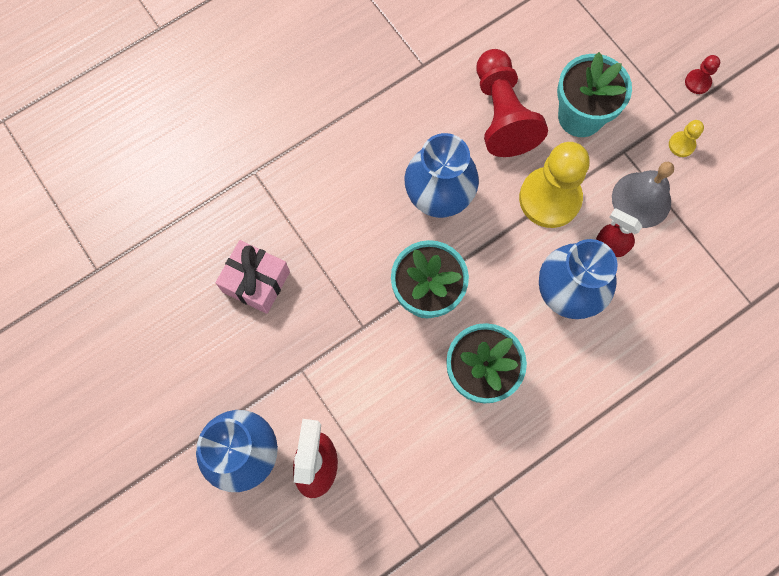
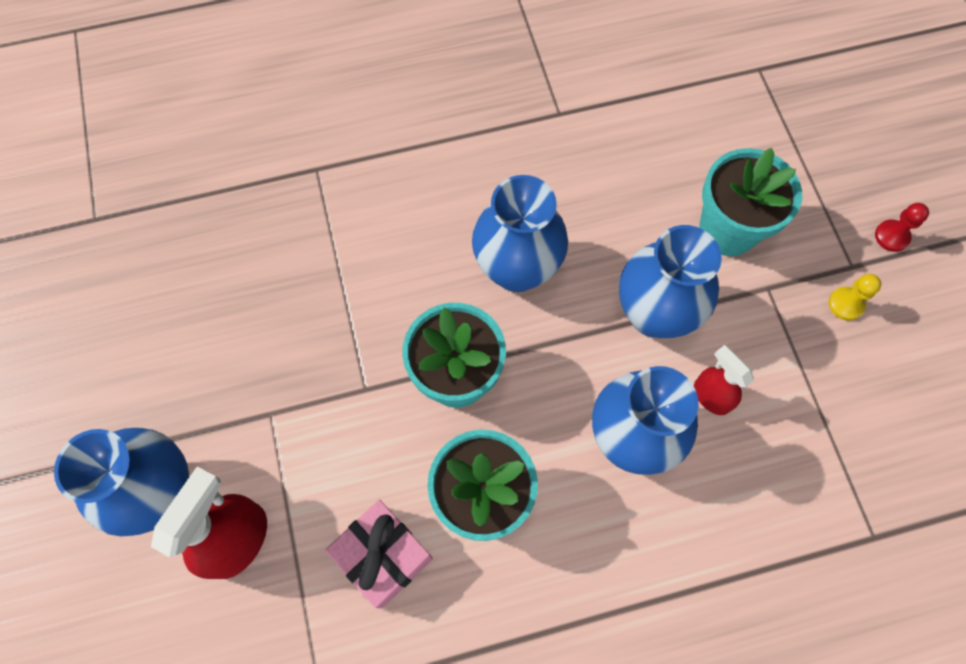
camera: 20 degrees right, 5 degrees down
pink gift [215,240,290,314] -> pink gift moved to [325,500,433,609]
red pawn [477,49,548,157] -> none
yellow pawn [519,142,590,228] -> blue vase [619,225,722,338]
grey bell [612,162,674,228] -> none

